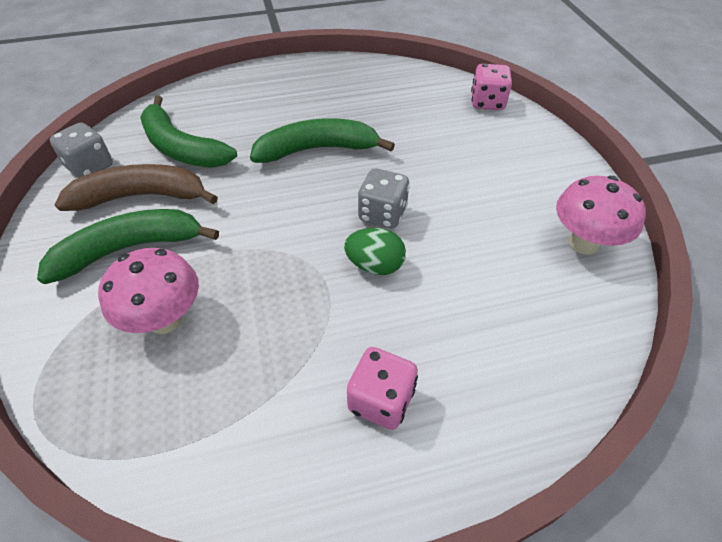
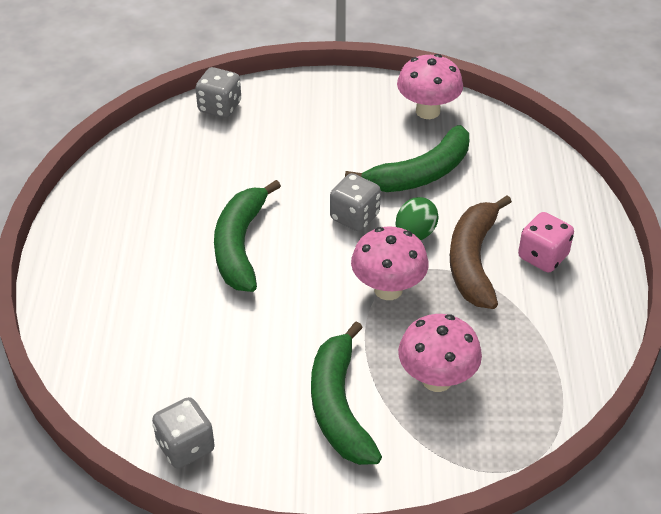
camera: 75 degrees left, 5 degrees down
brown banana [54,164,218,211] -> brown banana moved to [450,195,512,309]
green banana [140,95,237,168] -> green banana moved to [345,125,469,192]
pink dice [471,64,512,110] -> grey dice [195,67,241,118]
none -> pink mushroom [351,226,429,300]

